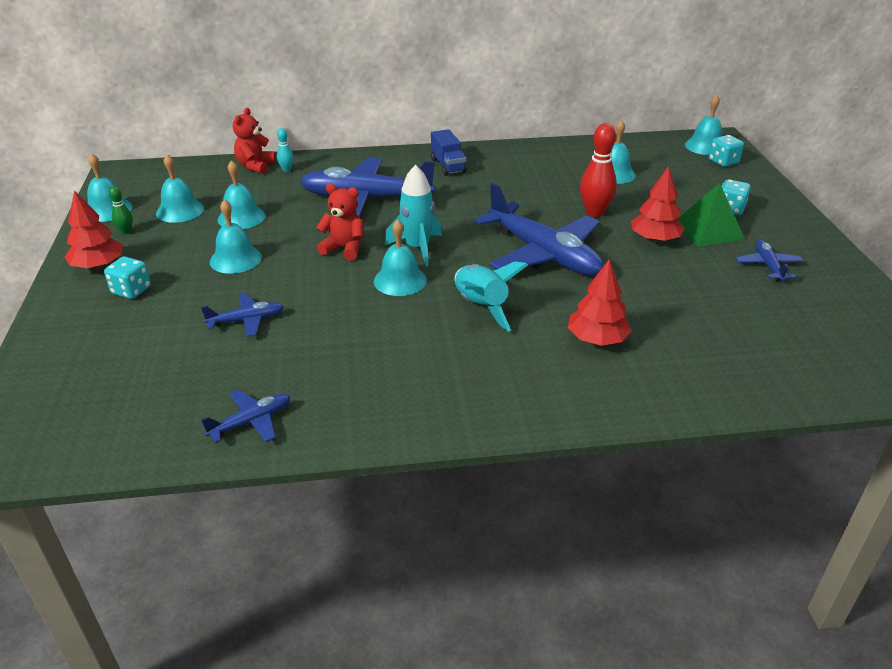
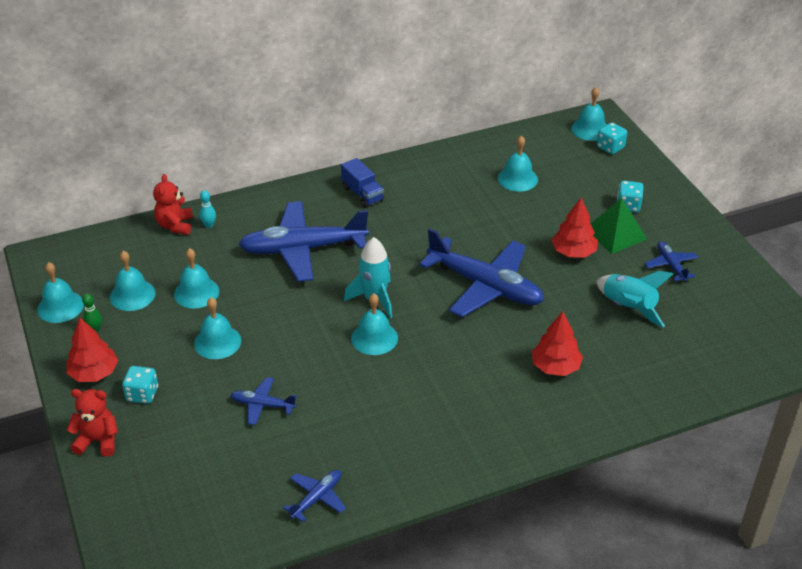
camera: 15 degrees left, 5 degrees up
blue plane [201,293,284,337] -> blue plane turned 135 degrees counterclockwise [231,377,297,425]
red teddy bear [316,184,364,260] -> red teddy bear moved to [67,389,118,457]
turquoise rocket [455,262,528,332] -> turquoise rocket moved to [596,271,673,328]
red bowling pin [580,123,617,217] -> none

